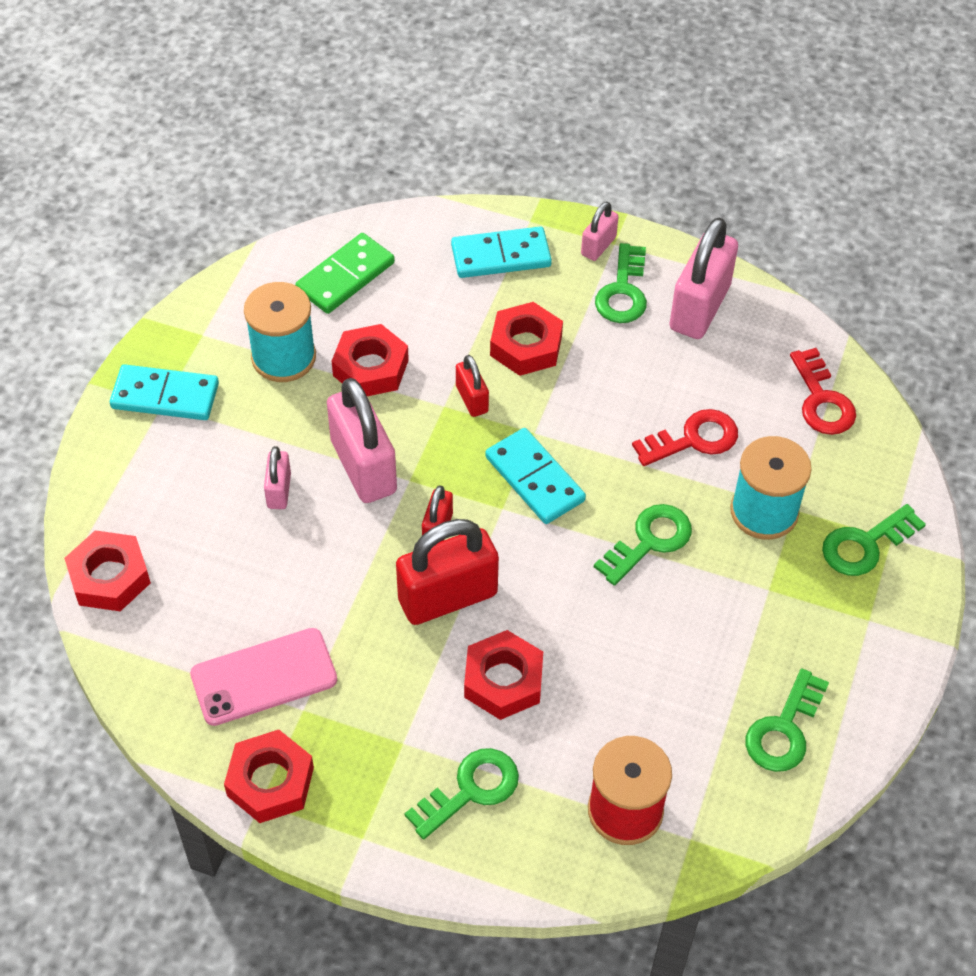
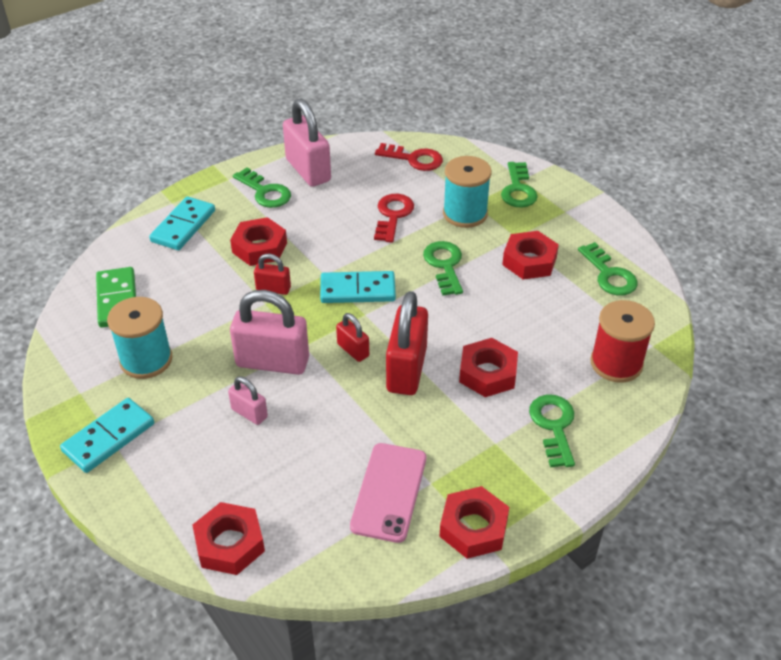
camera: 55 degrees left, 10 degrees down
red nut [332,324,409,396] -> red nut moved to [502,231,559,280]
pink padlock [581,202,619,261] -> none

